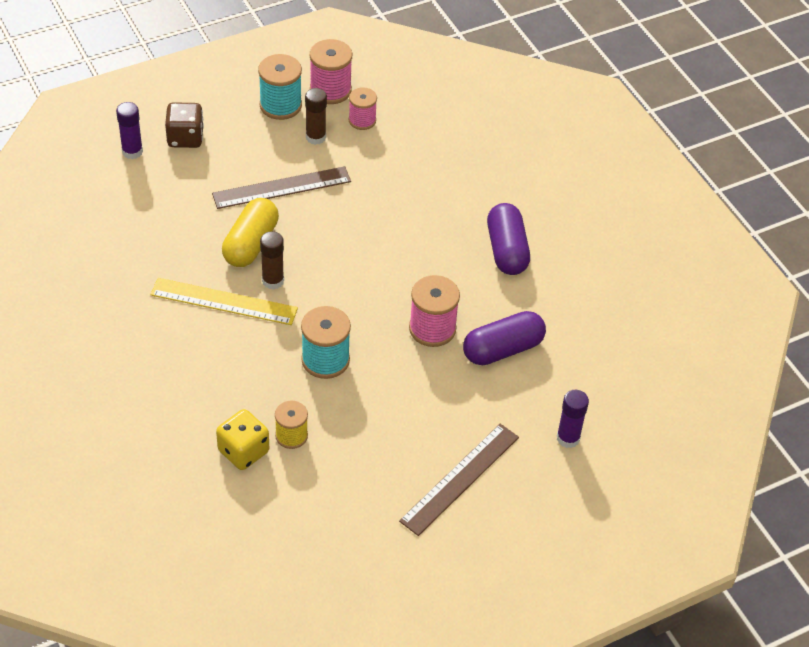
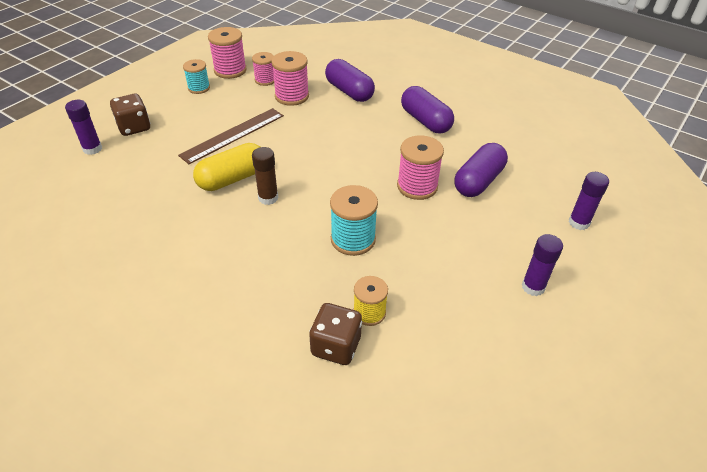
camera: 25 degrees left, 5 degrees down
yellow ruler [150,278,298,325] -> none
yellow dice [216,409,269,470] -> brown dice [309,303,362,365]
yellow capsule [222,198,279,267] -> yellow capsule turned 60 degrees clockwise [193,143,260,191]
turquoise spool [258,54,302,120] -> turquoise spool [183,59,210,94], size x0.65
brown glue stick [305,88,327,145] -> none
brown ruler [399,424,519,536] -> purple glue stick [522,234,563,296]
none -> pink spool [271,51,309,106]
none -> purple capsule [325,59,375,102]

